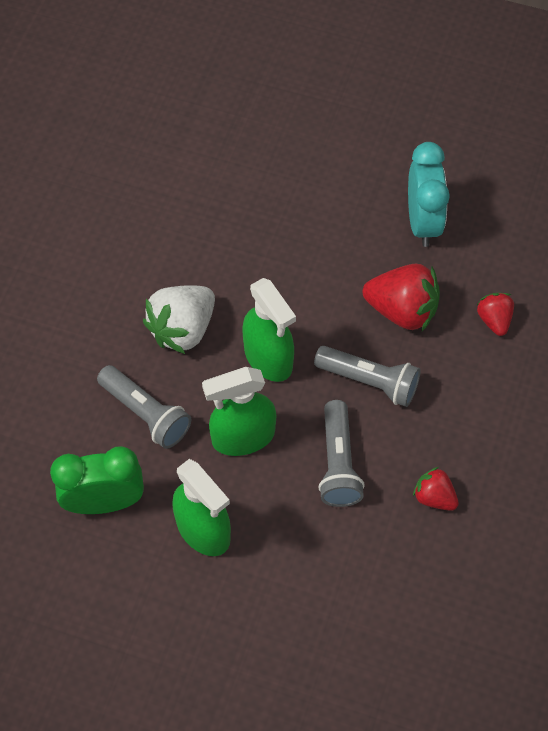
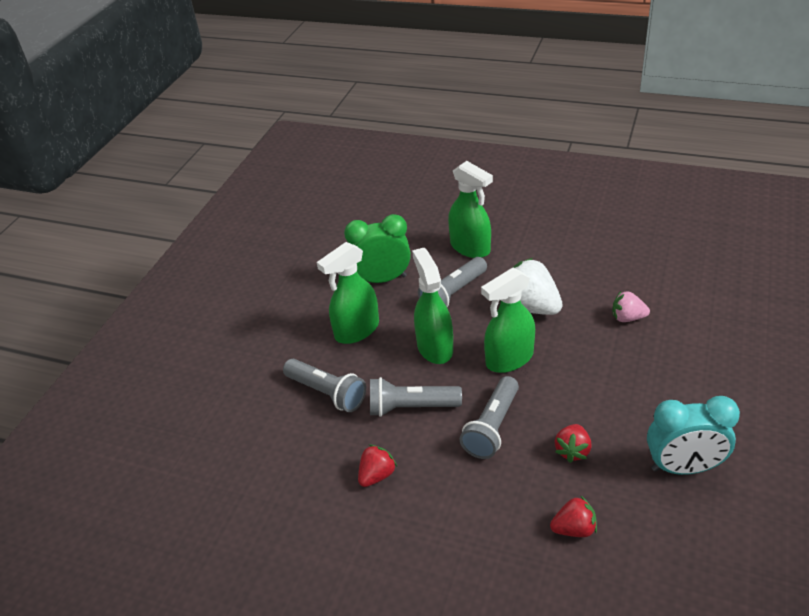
camera: 95 degrees right, 20 degrees down
green clock [50,446,144,514] -> green clock turned 90 degrees counterclockwise [344,214,411,283]
red strawberry [362,264,440,331] -> red strawberry [555,424,592,463], size x0.56
none -> grey flashlight [283,359,366,412]
none -> green spray bottle [448,161,493,258]
none -> pink strawberry [612,291,650,322]

